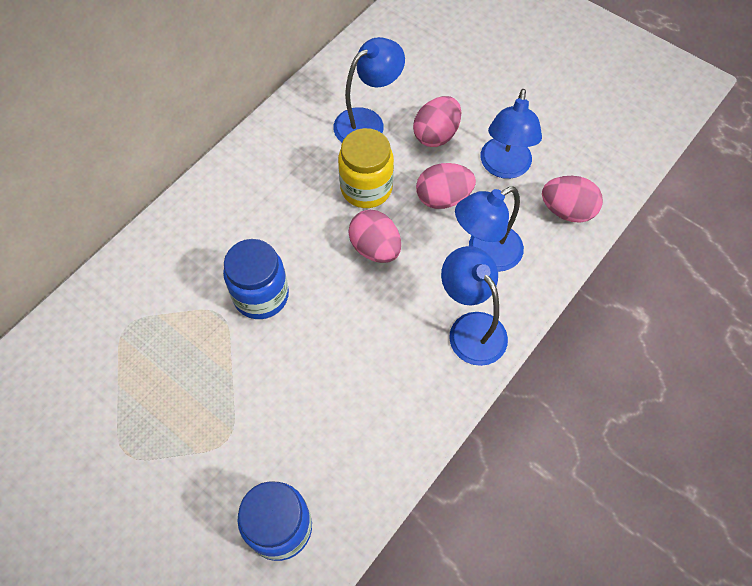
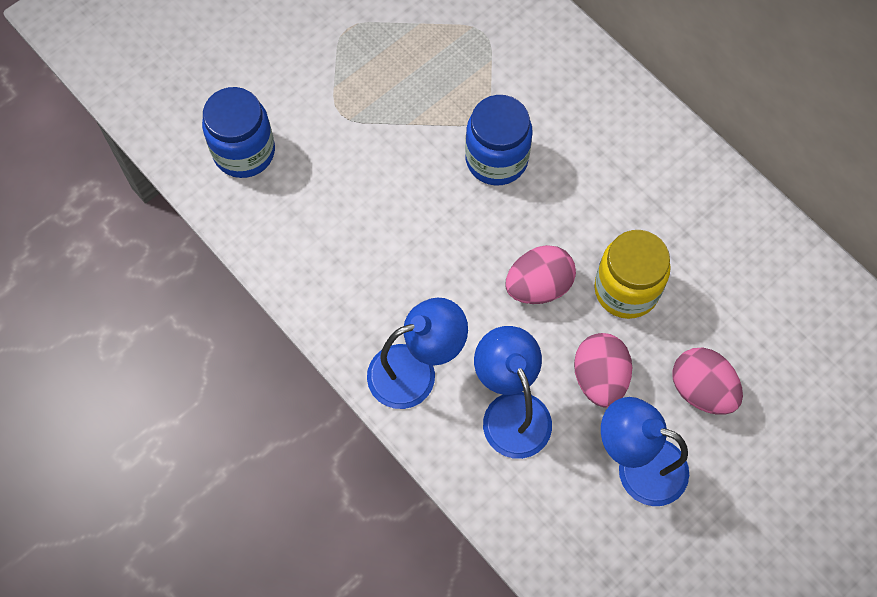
camera: 100 degrees right, 5 degrees up
blue lamp [333,37,405,142] -> none
pink egg [542,176,603,223] -> none

